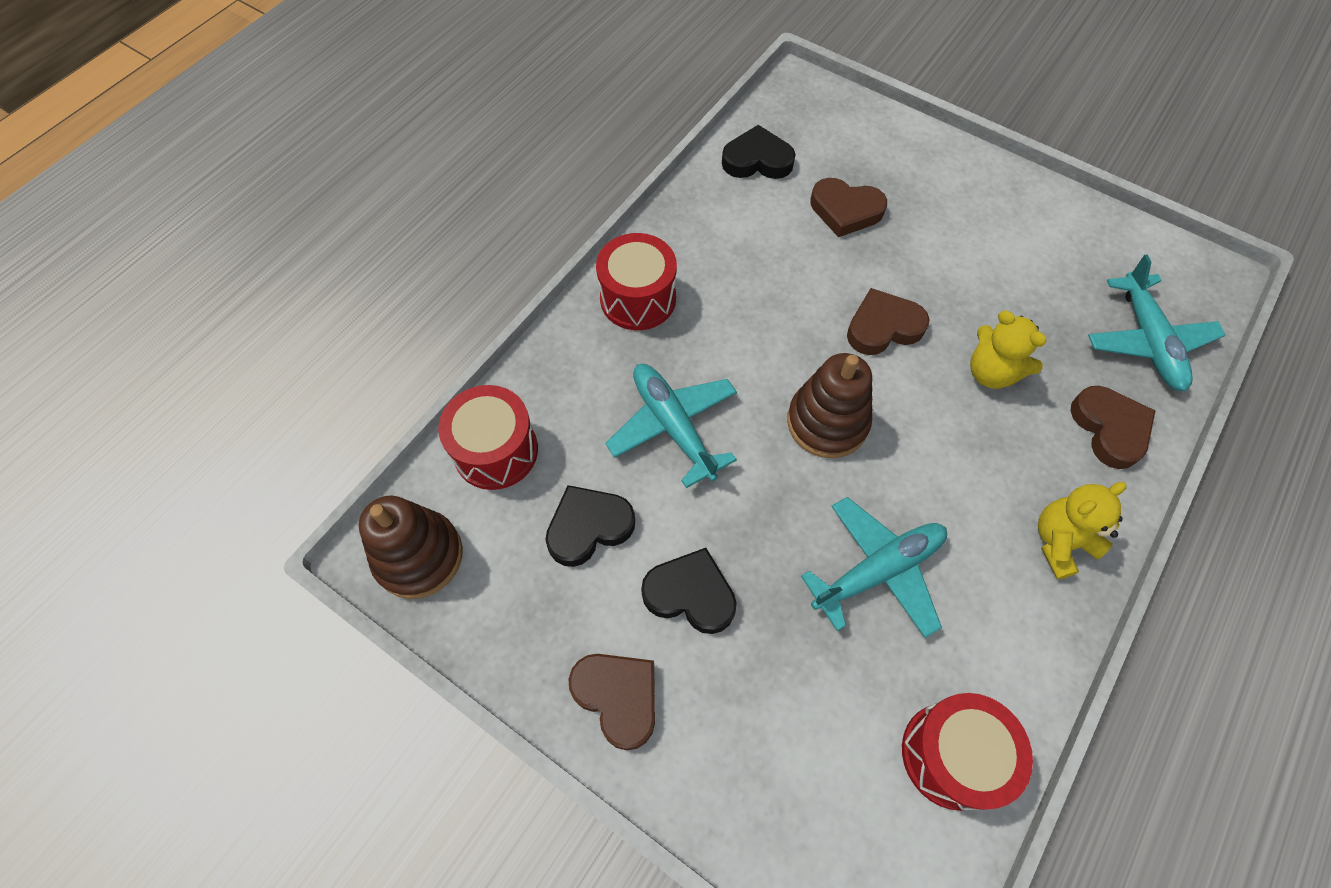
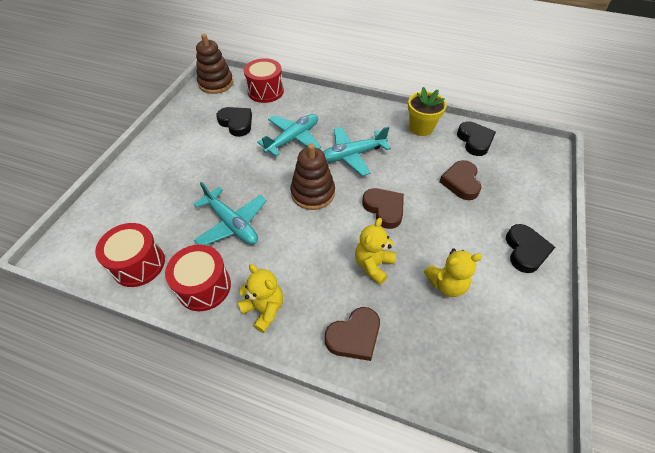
camera: 75 degrees right, 10 degrees down
brown heart [568,654,655,750] -> none
red drum [596,233,677,330] -> red drum moved to [165,244,231,311]
black heart [641,548,737,634] -> black heart moved to [506,224,556,273]
turquoise plane [1088,254,1225,391] -> turquoise plane moved to [323,126,391,176]
none -> yellow flower pot [408,87,447,136]
none -> yellow teddy bear [424,249,482,297]

